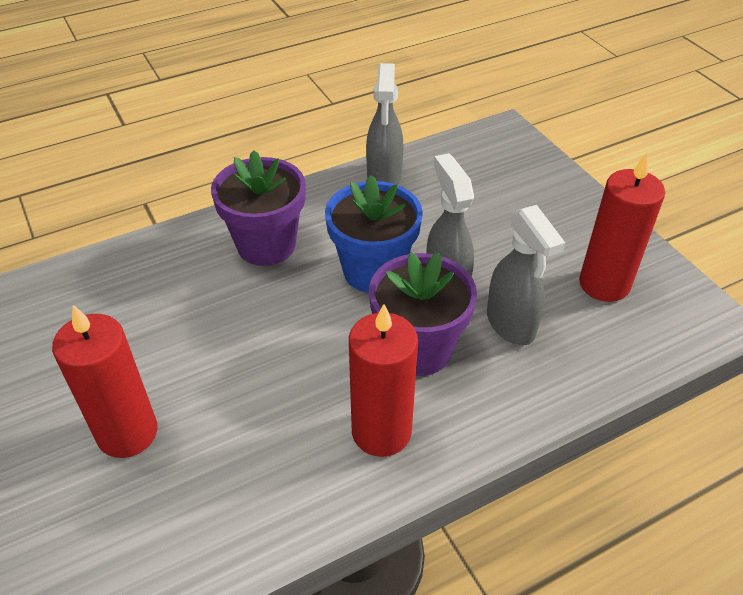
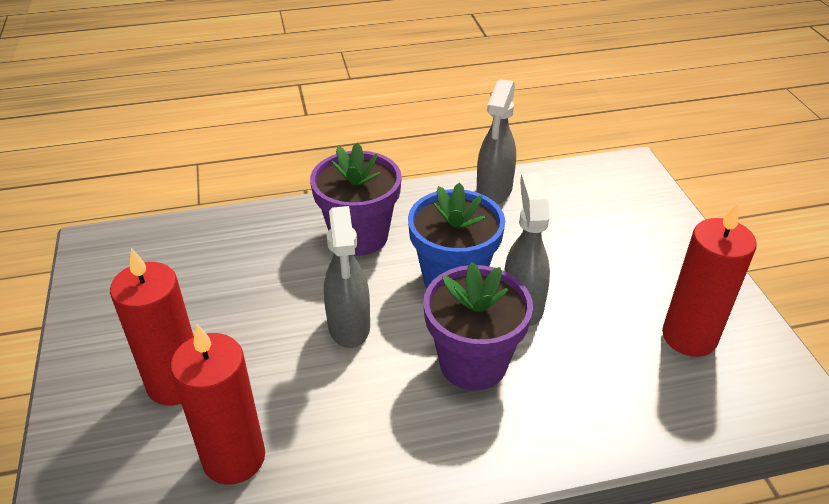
camera: 15 degrees right, 5 degrees down
red candle [349,304,418,457] -> red candle moved to [170,324,265,485]
grey spray bottle [487,205,565,345] -> grey spray bottle moved to [324,206,370,348]

